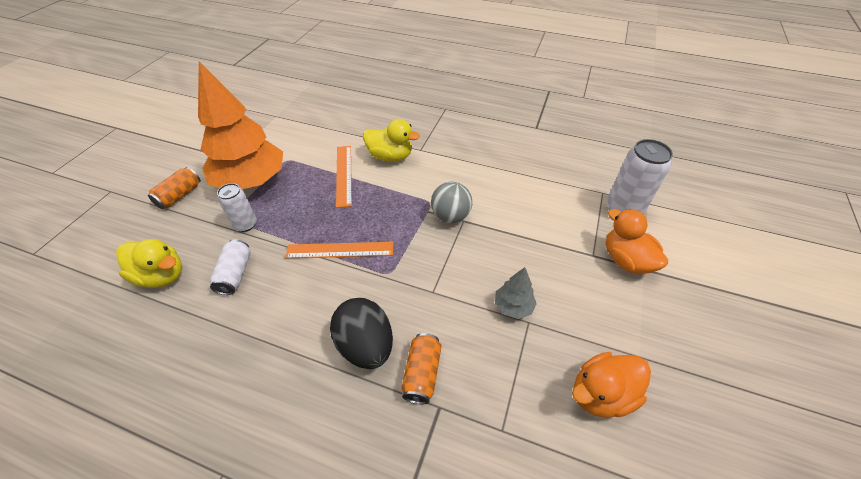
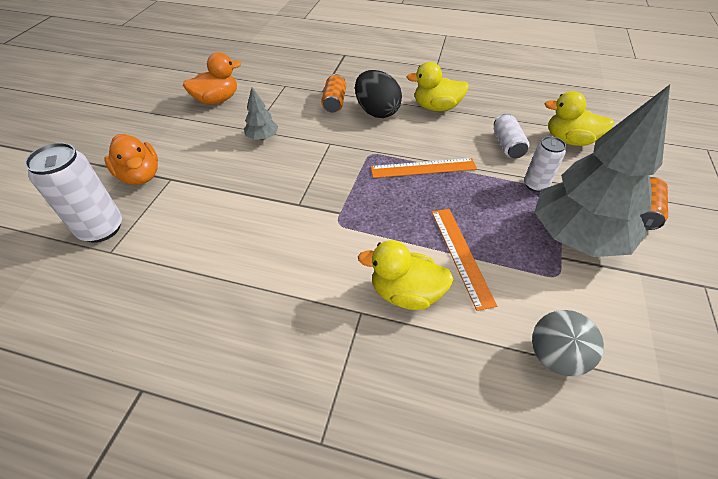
camera: 175 degrees right, 0 degrees up
orange tree [198,62,283,189] -> grey tree [535,85,670,257]
grey ball [431,182,472,223] -> grey ball moved to [532,310,604,376]
none -> yellow duck [407,62,469,111]

